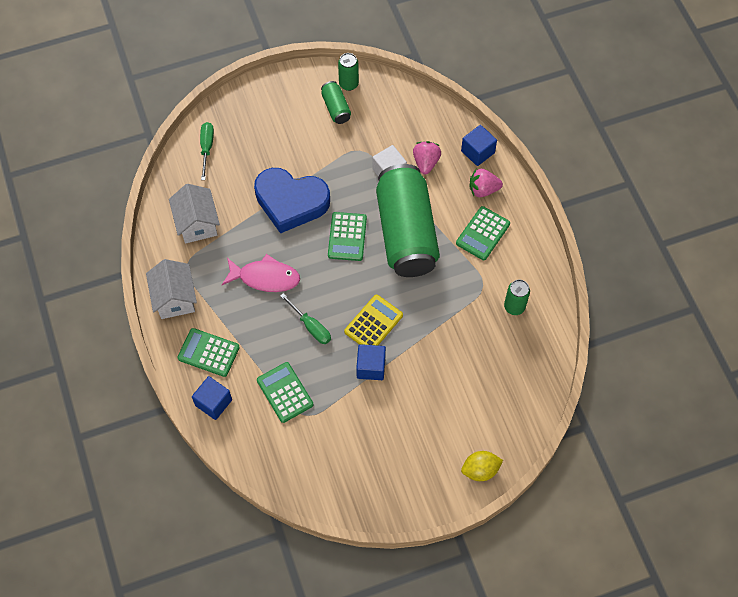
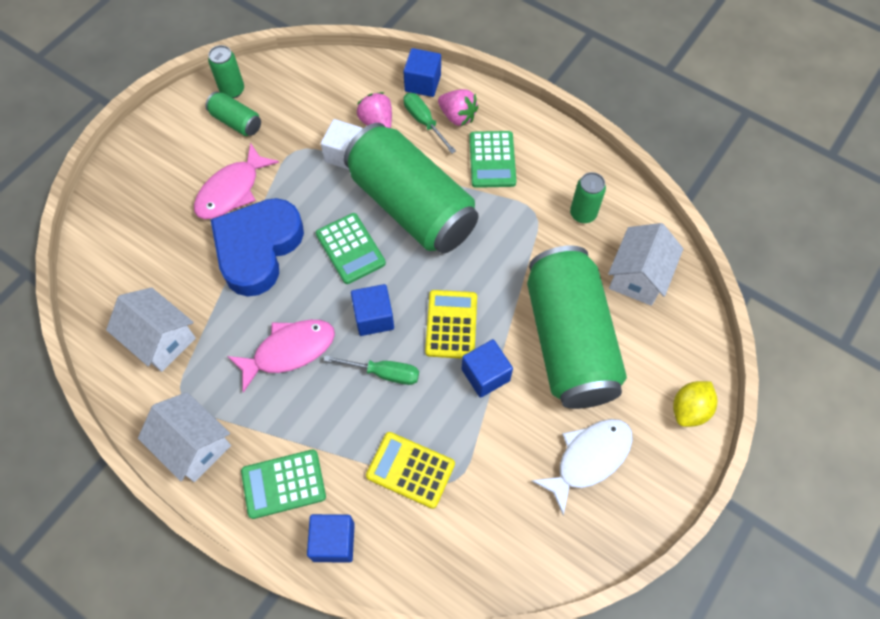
camera: 35 degrees left, 0 degrees up
green screwdriver [200,122,214,180] -> green screwdriver moved to [404,93,456,153]
blue heart [254,168,330,234] -> blue heart turned 135 degrees clockwise [210,198,304,297]
green calculator [257,362,313,423] -> yellow calculator [366,432,455,509]
pink strawberry [470,169,503,197] -> pink strawberry turned 105 degrees counterclockwise [438,89,479,126]
none -> pink fish [194,143,279,219]
none -> blue cube [351,284,394,336]
none -> green can [527,245,627,409]
none -> white fish [532,419,633,515]
none -> white house [608,223,683,306]

